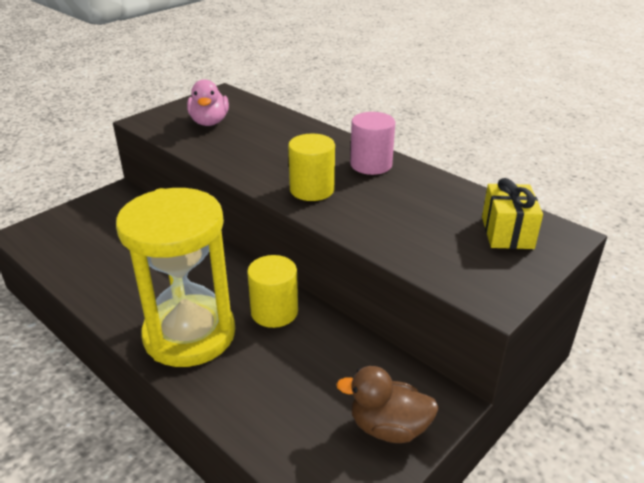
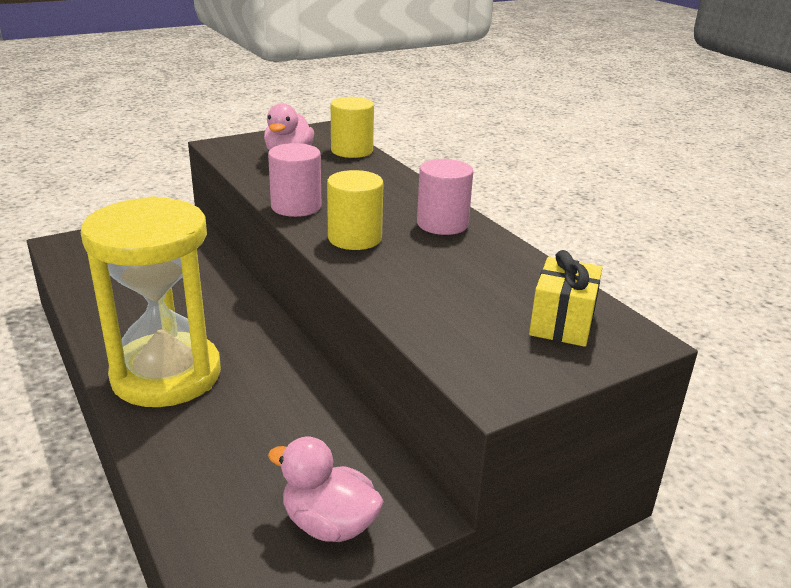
camera: 15 degrees right, 5 degrees down
yellow cylinder [247,255,298,328] -> yellow cylinder moved to [331,97,374,158]
brown duck [336,366,439,443] -> pink duck [268,437,384,542]
none -> pink cylinder [268,143,321,217]

